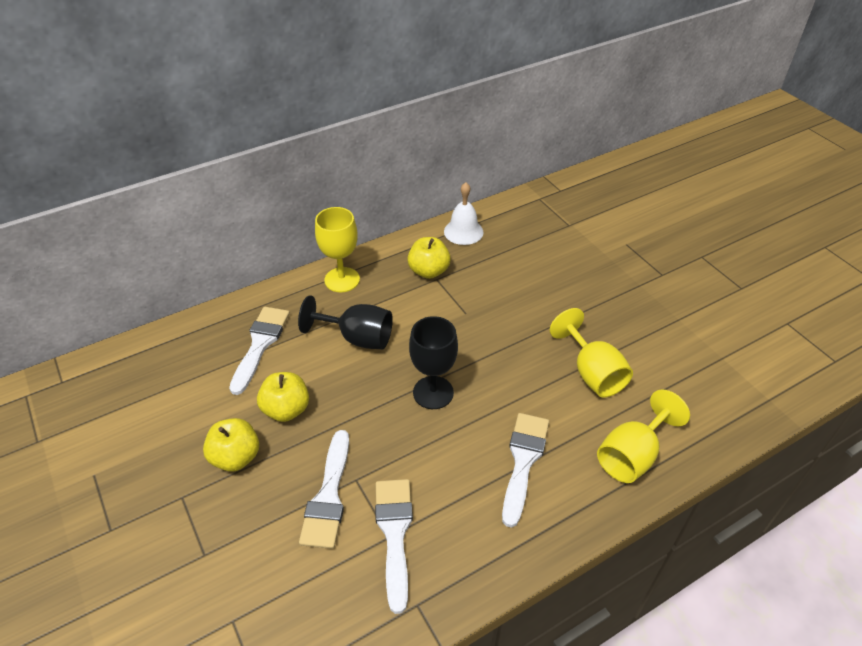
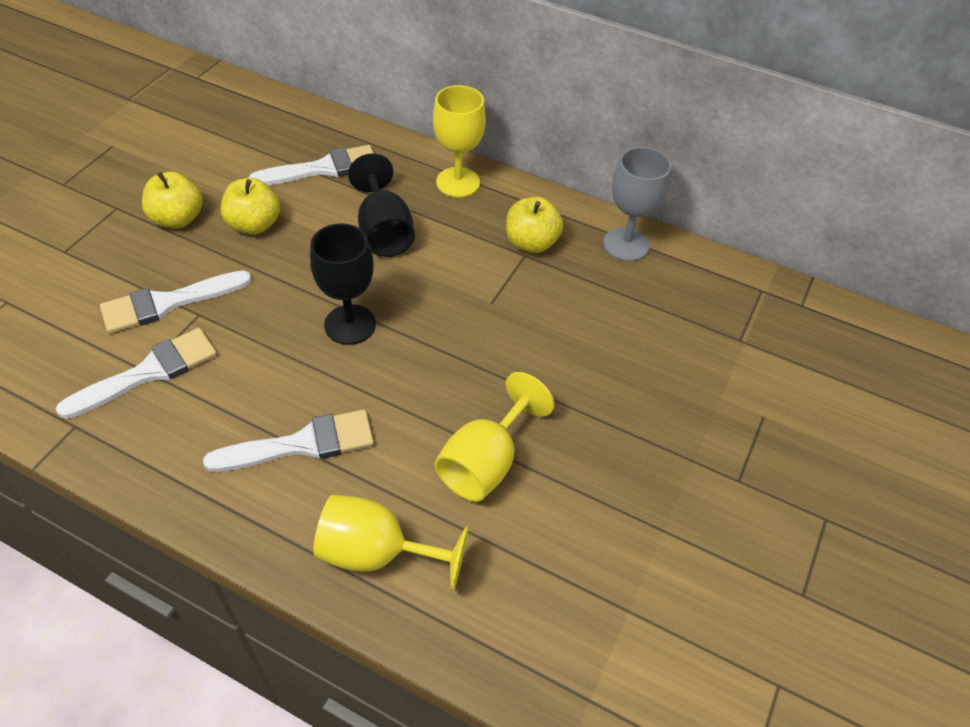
camera: 55 degrees right, 5 degrees up
white bell [444,182,483,245] -> grey goblet [603,147,672,261]

